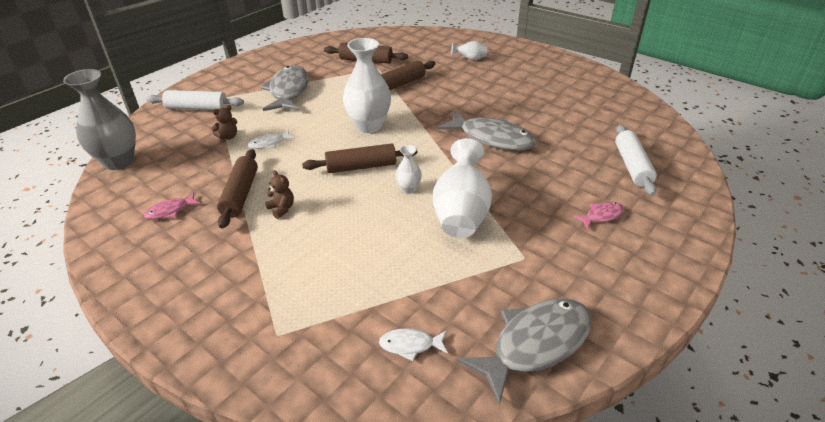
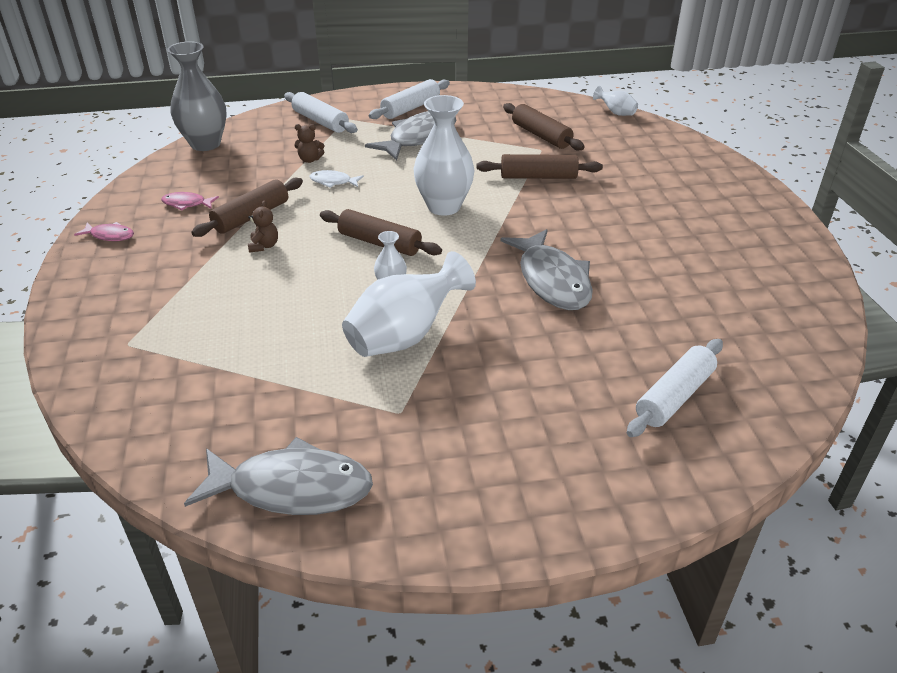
camera: 40 degrees right, 0 degrees up
white fish [379,328,448,361] -> none
white vase [451,41,487,60] -> white vase moved to [593,86,638,116]
pink fish [573,202,625,230] -> pink fish moved to [74,222,134,241]
none -> white rolling pin [369,79,450,119]

